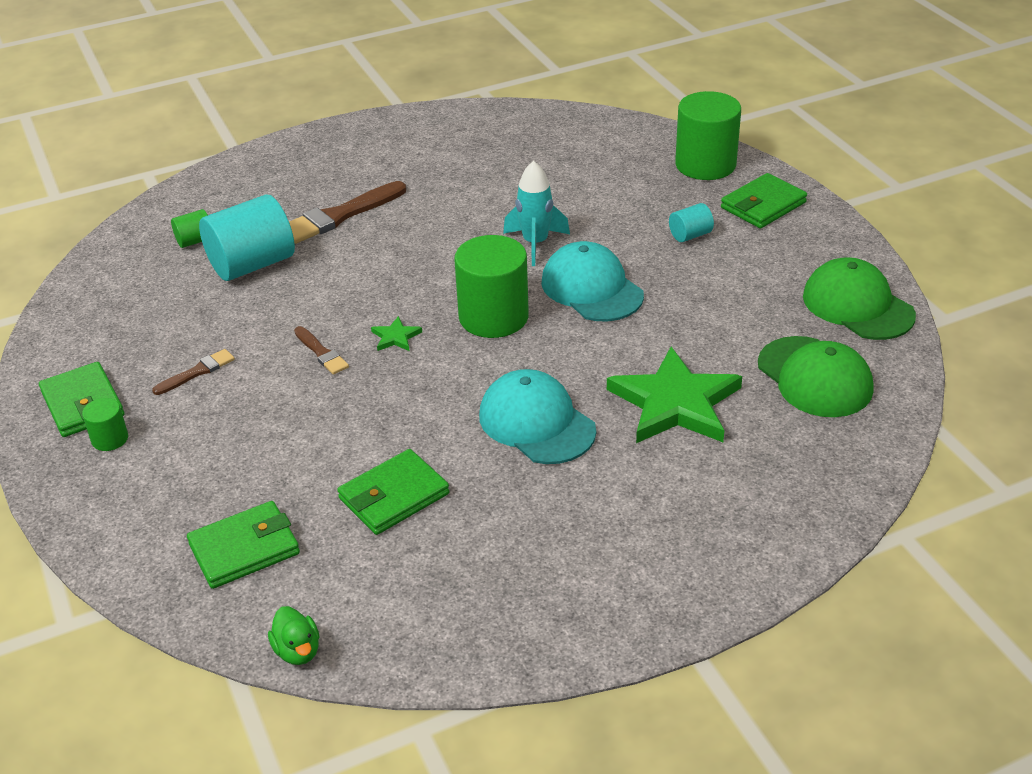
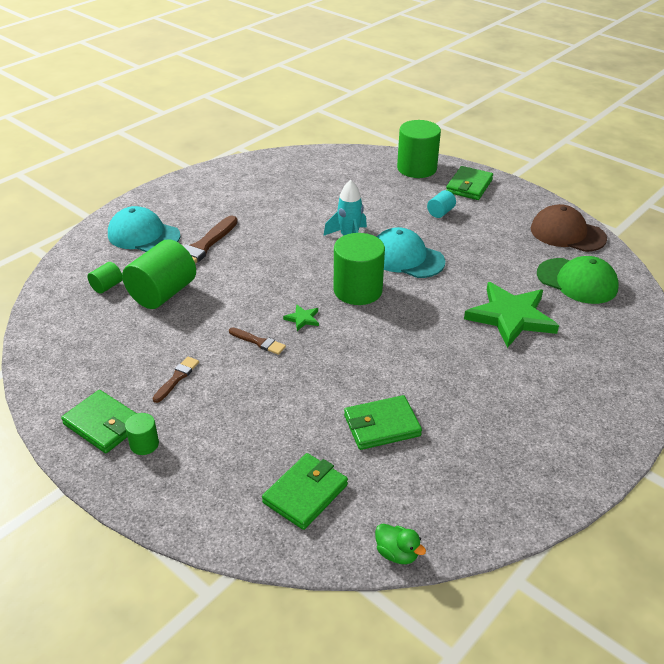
camera: 25 degrees left, 0 degrees up
turquoise cylinder [199,194,295,281] -> green cylinder [122,239,196,309]
green wallet [337,449,449,535] -> green wallet turned 45 degrees clockwise [344,395,422,450]
turquoise cap [479,369,596,464] -> turquoise cap moved to [108,206,180,252]
green cap [803,257,916,340] -> brown cap [531,204,607,252]

